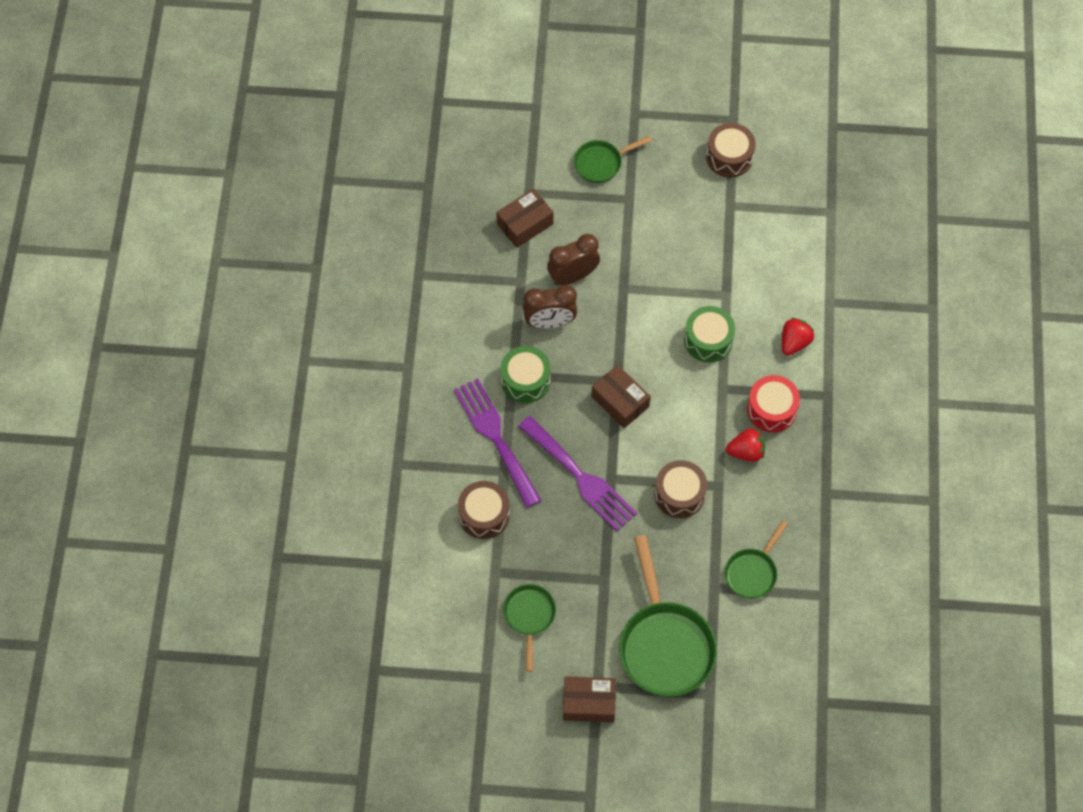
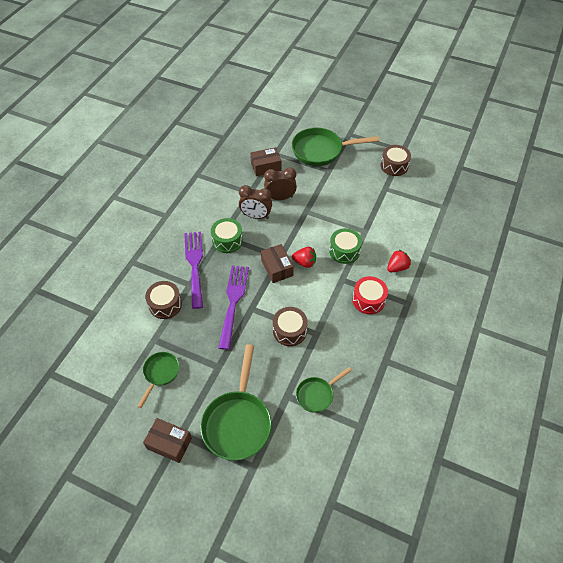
camera: 20 degrees right, 10 degrees down
purple fork [518,416,637,531] -> purple fork turned 150 degrees counterclockwise [218,265,249,350]
green pan [574,136,652,183] -> green pan [292,128,380,166], size x1.82
red strawberry [726,428,765,462] -> red strawberry moved to [292,247,316,268]

